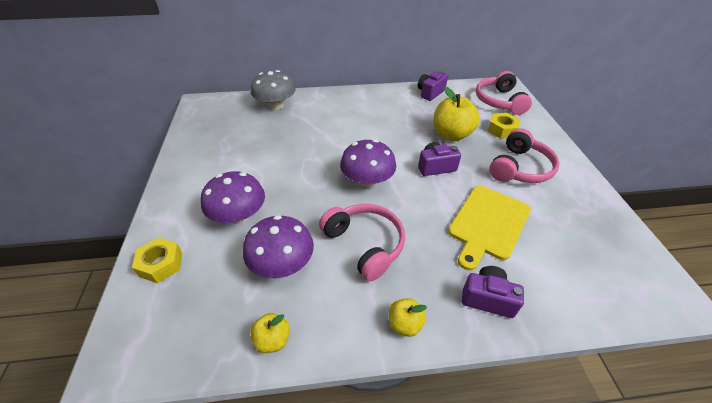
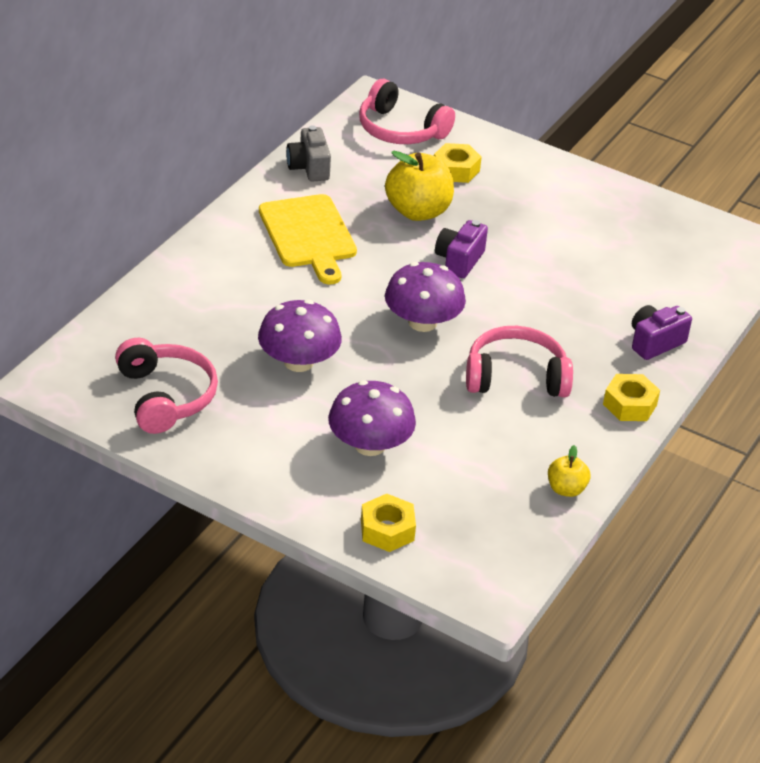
camera: 55 degrees left, 5 degrees down
purple mushroom [243,215,314,278] -> purple mushroom moved to [258,300,342,372]
grey mushroom [251,70,296,110] -> none
yellow apple [389,298,427,337] -> yellow nut [603,374,660,421]
purple camera [418,71,448,101] -> grey camera [286,125,331,181]
yellow cutting board [448,186,531,270] -> yellow cutting board moved to [259,194,357,284]
pink headphones [489,129,559,183] -> pink headphones moved to [115,338,218,434]

